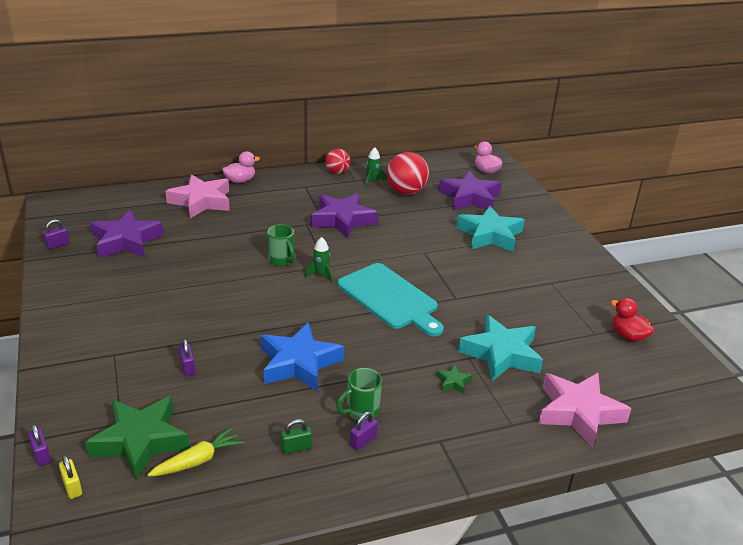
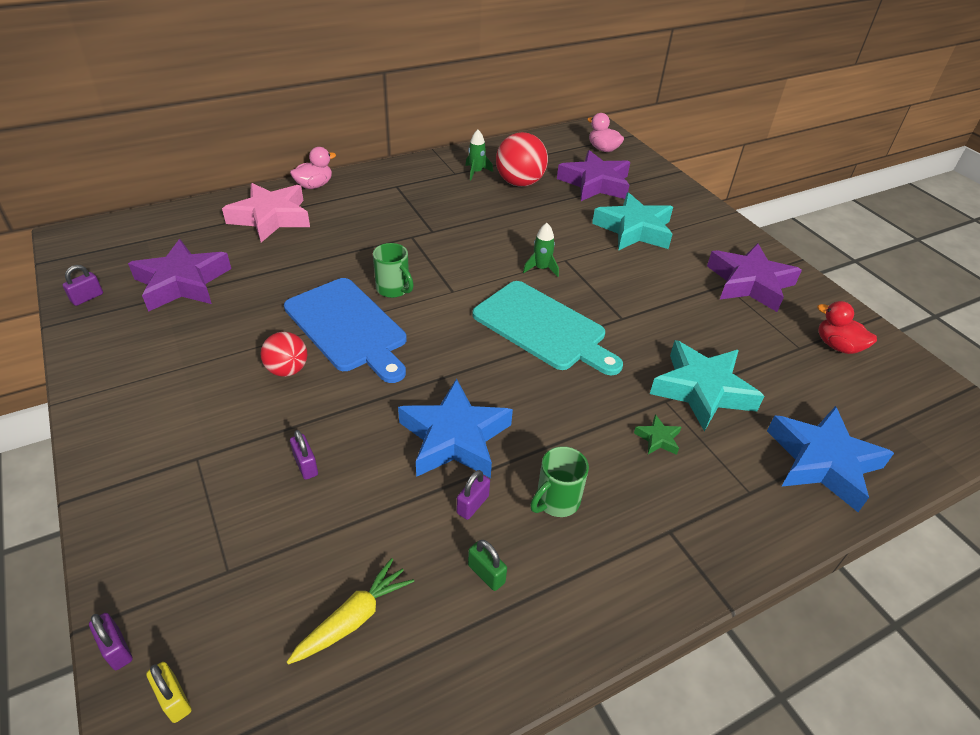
camera: 10 degrees left, 10 degrees up
green star [85,396,190,481] -> none
green padlock [281,419,312,454] -> green padlock turned 75 degrees clockwise [468,540,507,591]
green rocket [304,237,333,283] -> green rocket moved to [523,223,559,277]
purple star [311,193,378,238] -> purple star moved to [707,243,802,312]
red ball [325,149,351,174] -> red ball moved to [260,332,307,377]
purple padlock [350,412,378,451] -> purple padlock moved to [457,470,490,520]
pink star [538,373,631,448] -> blue star [767,406,894,512]
none -> blue cutting board [284,278,407,383]

